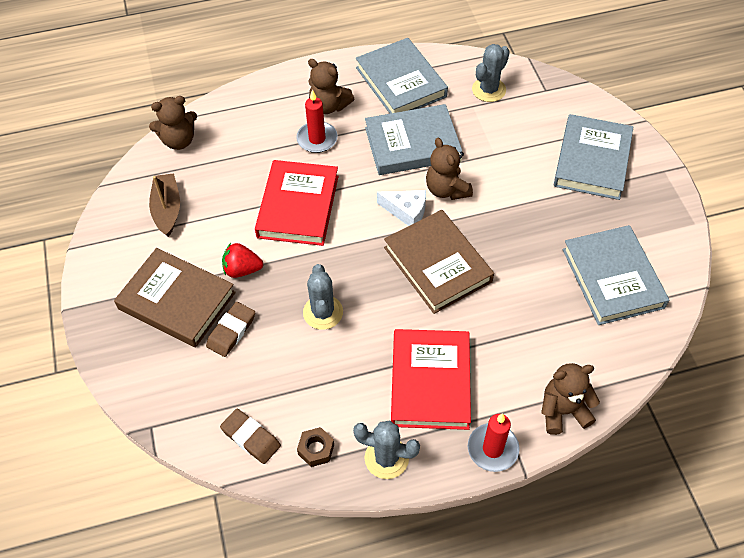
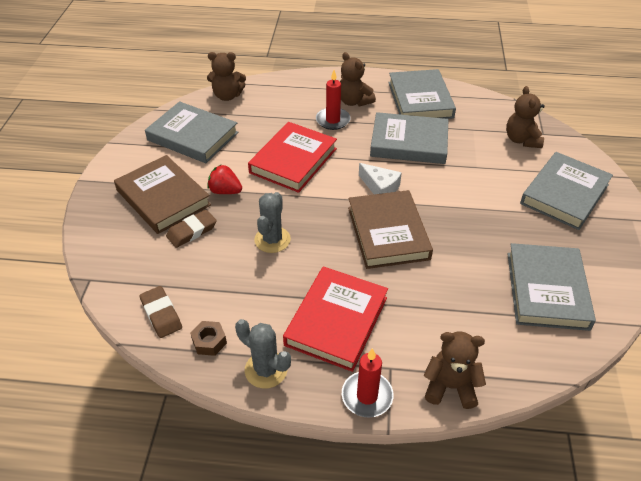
camera: 20 degrees right, 10 degrees down
brown boat [149,173,180,237] -> grey book [145,101,238,163]
brown teddy bear [426,138,473,200] -> brown teddy bear moved to [506,86,545,148]
grey cactus [472,44,510,102] -> none

